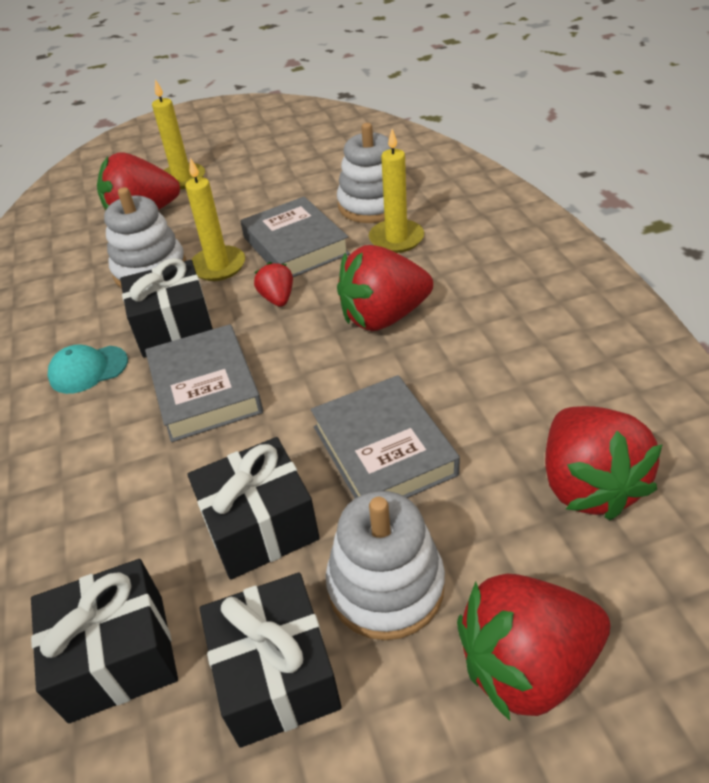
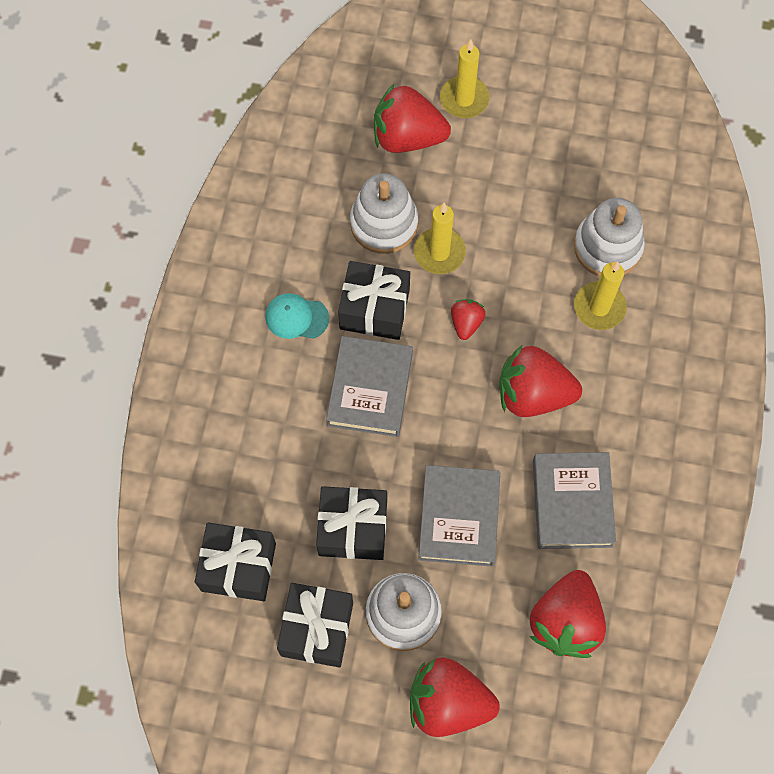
camera: 25 degrees right, 25 degrees up
grey book [240,197,350,277] -> grey book moved to [533,452,616,549]

